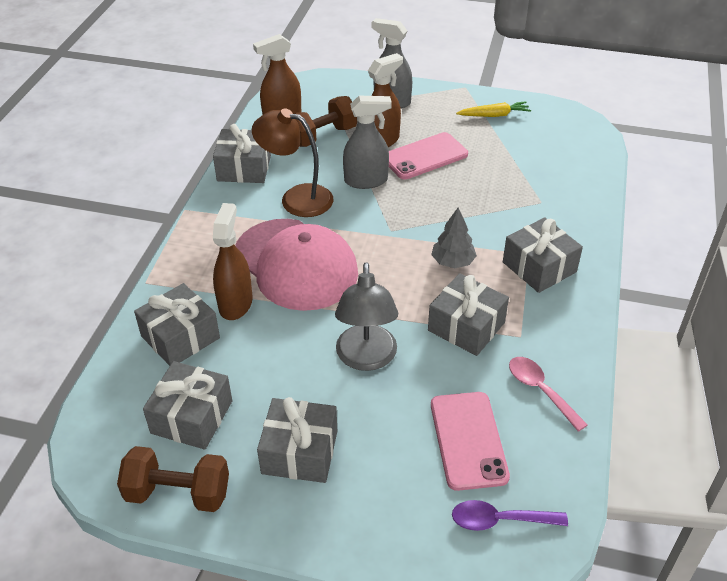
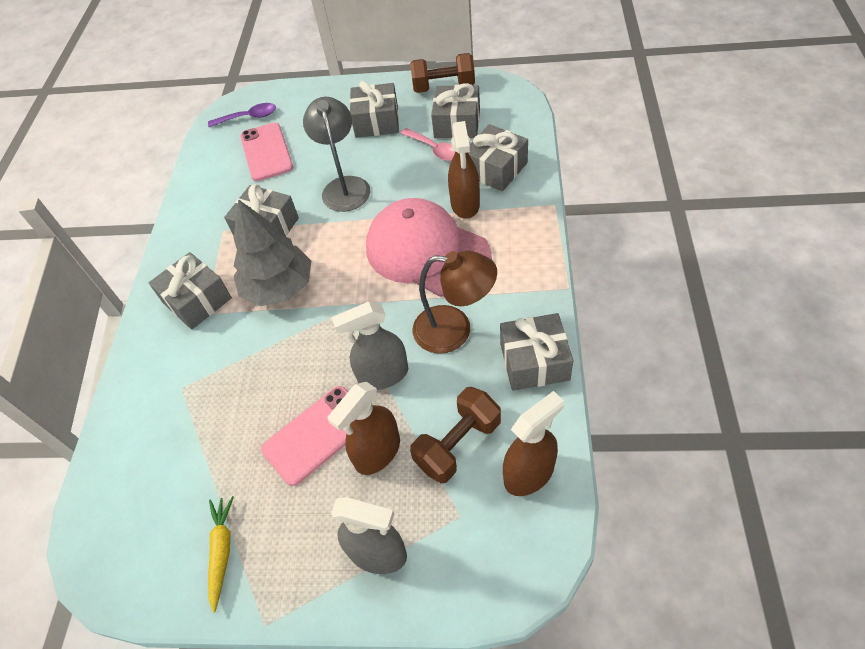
camera: 175 degrees right, 10 degrees up
grey tree [431,208,477,268] -> grey tree [233,199,311,306], size x1.78
yellow carrot [456,101,531,117] -> yellow carrot turned 105 degrees clockwise [208,496,234,613]
pink spoon [509,357,588,432] -> pink spoon moved to [400,128,455,161]

